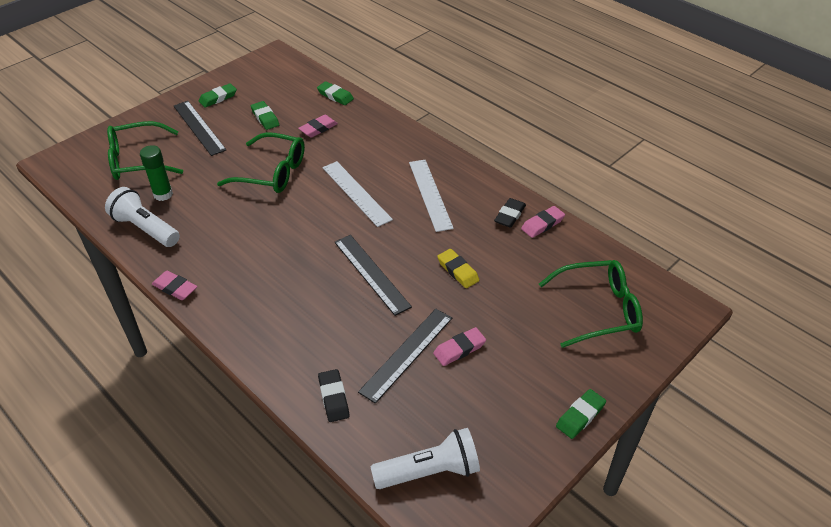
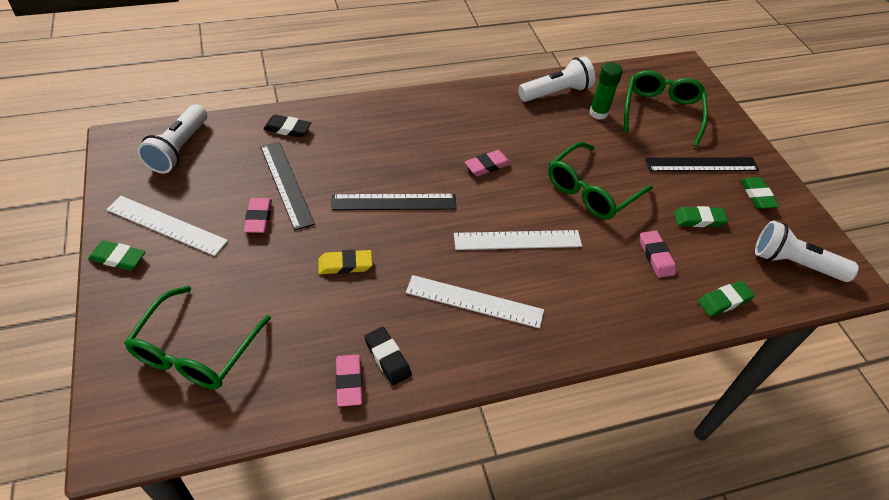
camera: 115 degrees right, 5 degrees up
pink eraser [152,271,198,300] -> pink eraser moved to [465,150,511,176]
green eraser [556,389,606,439] -> green eraser turned 60 degrees counterclockwise [88,240,145,270]
none -> white ruler [106,196,228,256]
none -> white flashlight [755,221,859,282]

